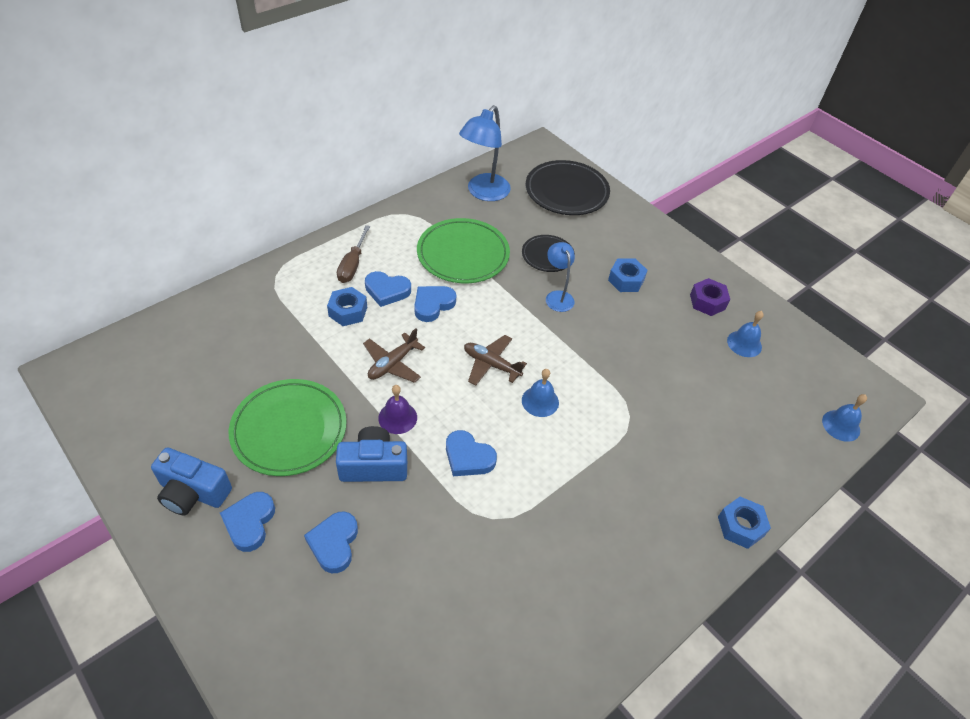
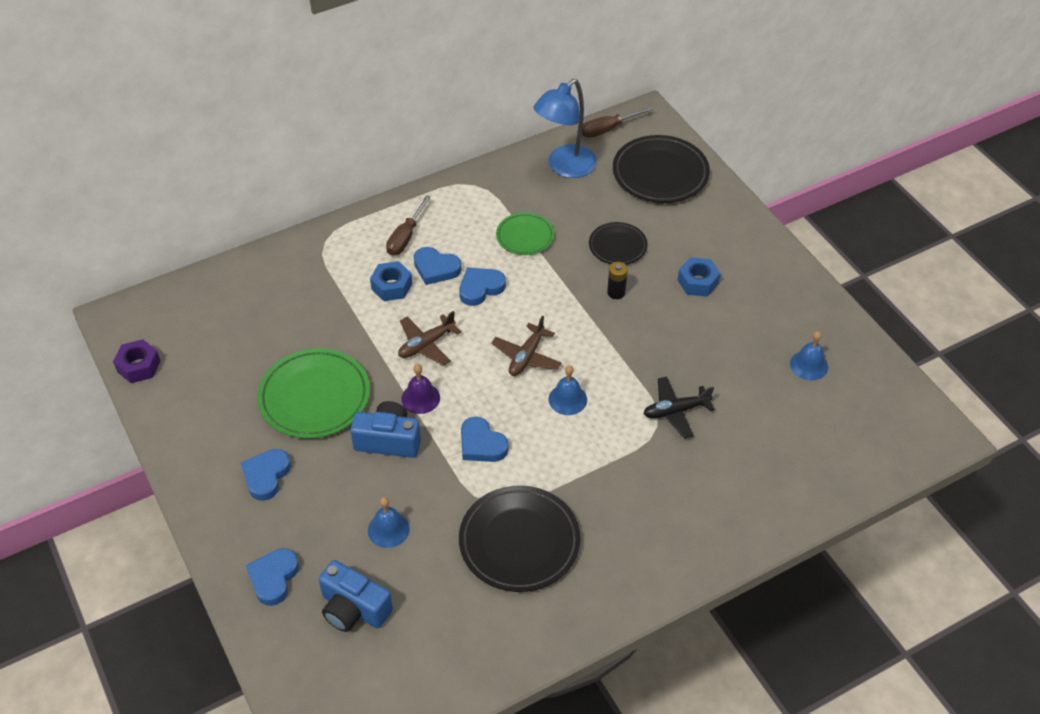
camera: 15 degrees right, 0 degrees up
blue camera [151,448,232,516] -> blue camera moved to [318,560,393,632]
blue heart [304,511,358,573] -> blue heart moved to [246,548,299,606]
green plate [417,218,510,283] -> green plate [496,213,554,255], size x0.58
brown plane [464,335,527,386] -> brown plane turned 105 degrees counterclockwise [491,316,562,376]
blue lamp [546,242,575,312] -> black battery [607,262,628,299]
purple nut [690,278,730,316] -> purple nut moved to [113,339,160,383]
blue nut [718,497,771,549] -> none
blue bell [822,394,867,442] -> blue bell moved to [368,497,410,548]
none -> black plate [459,485,581,592]
none -> brown screwdriver [582,107,653,138]
none -> black plane [643,376,715,439]

